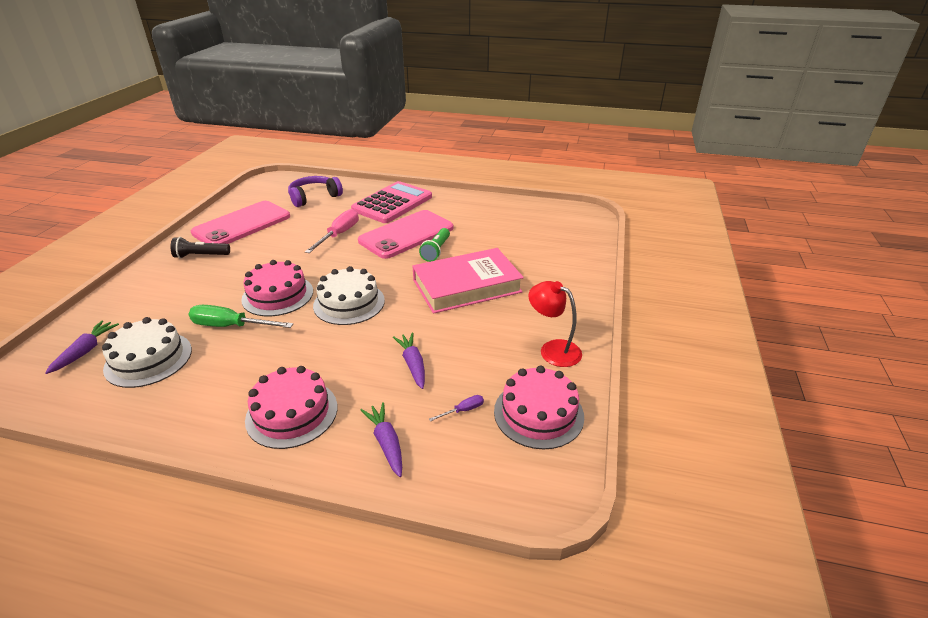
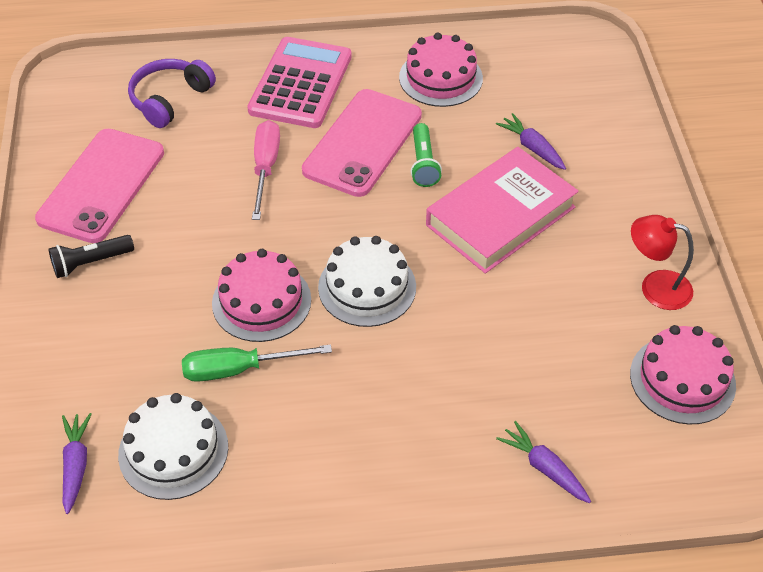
camera: 20 degrees left, 15 degrees up
pink cake [245,366,337,449] -> pink cake moved to [399,32,483,107]
purple carrot [393,332,425,389] -> purple carrot moved to [496,113,566,170]
purple screwdriver [429,395,484,422] -> none

